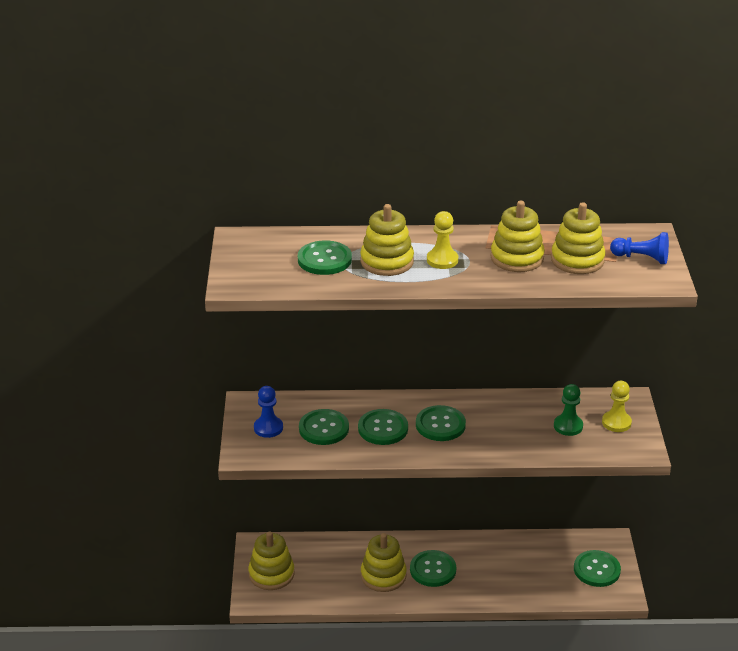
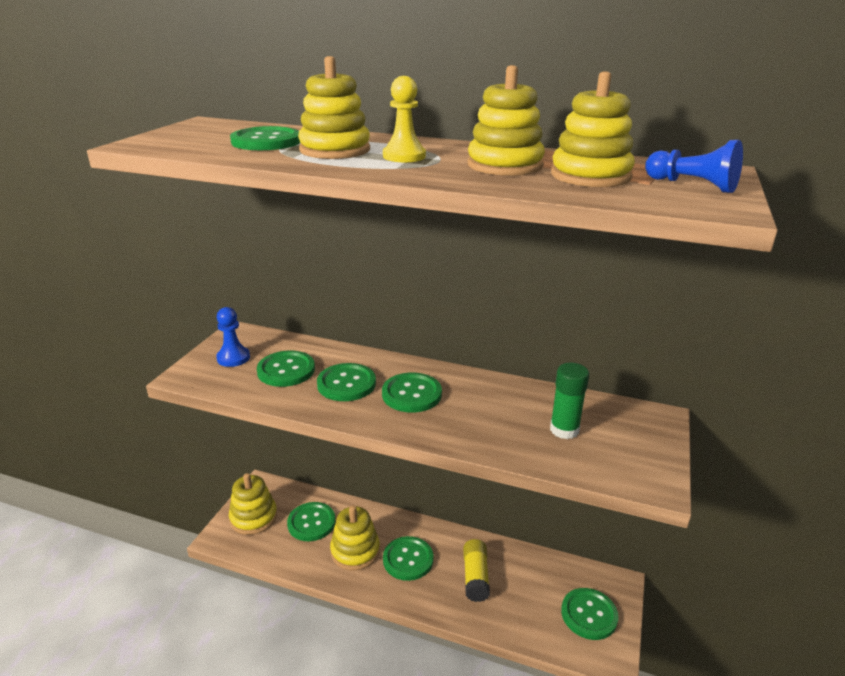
camera: 20 degrees right, 5 degrees down
green pawn [554,384,583,436] -> green glue stick [550,362,589,439]
yellow pawn [602,381,632,432] -> none
none -> green button [287,502,336,541]
none -> yellow glue stick [463,539,490,602]

